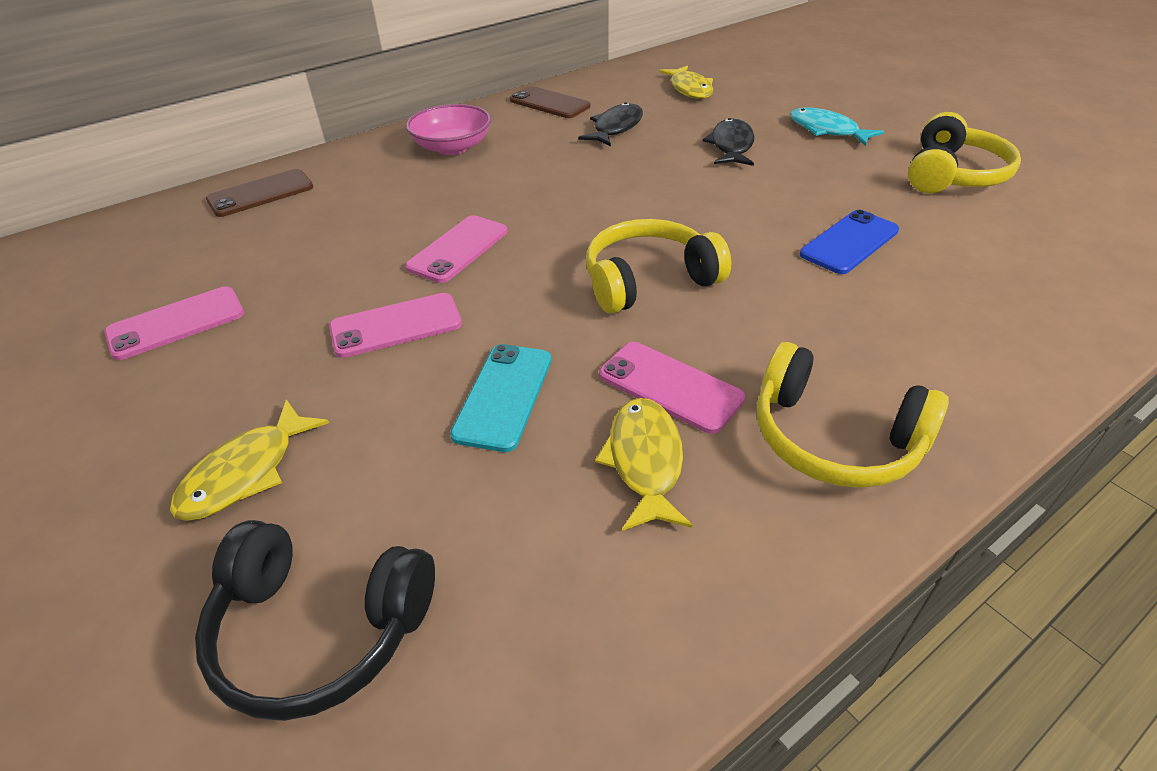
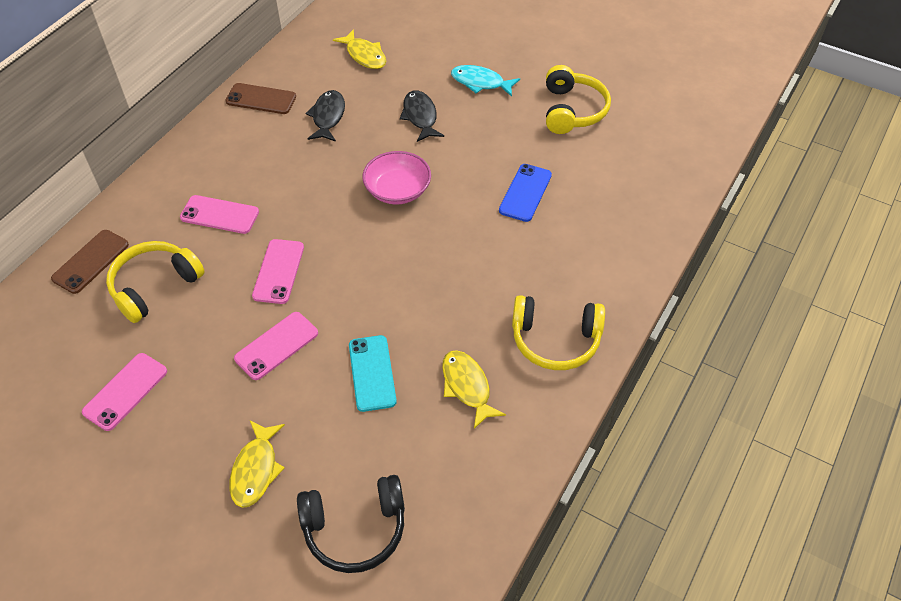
camera: 25 degrees left, 10 degrees up
pink bowl [406,104,491,155] -> pink bowl moved to [363,151,431,205]
yellow headphones [586,219,731,314] -> yellow headphones moved to [106,241,205,323]
pink phone [599,342,745,434] -> pink phone moved to [180,195,259,234]

